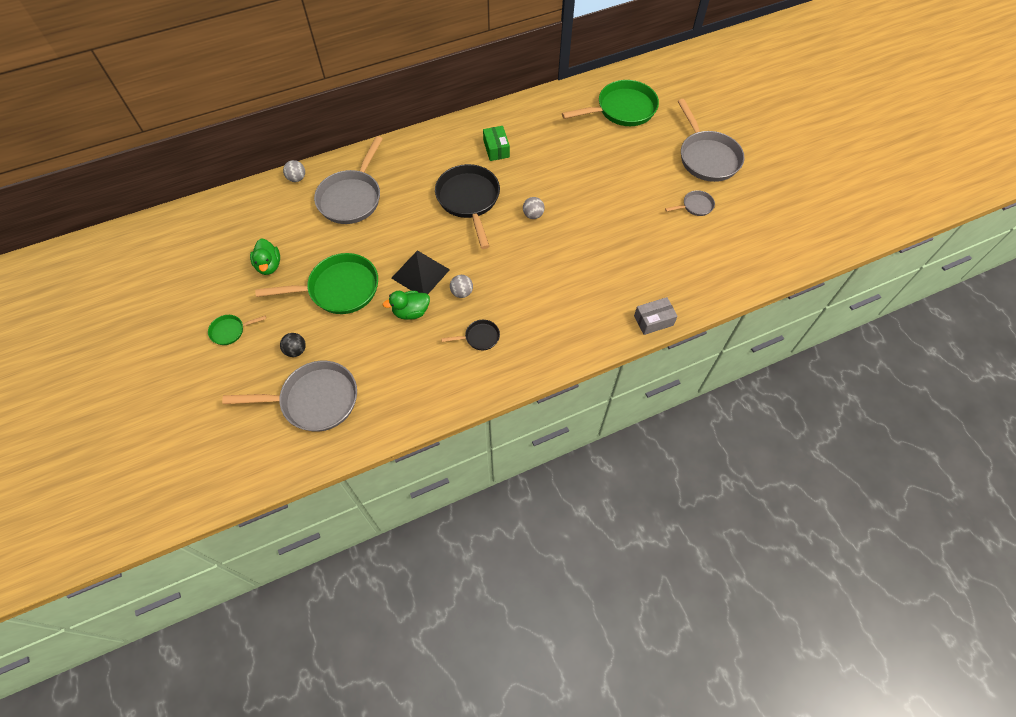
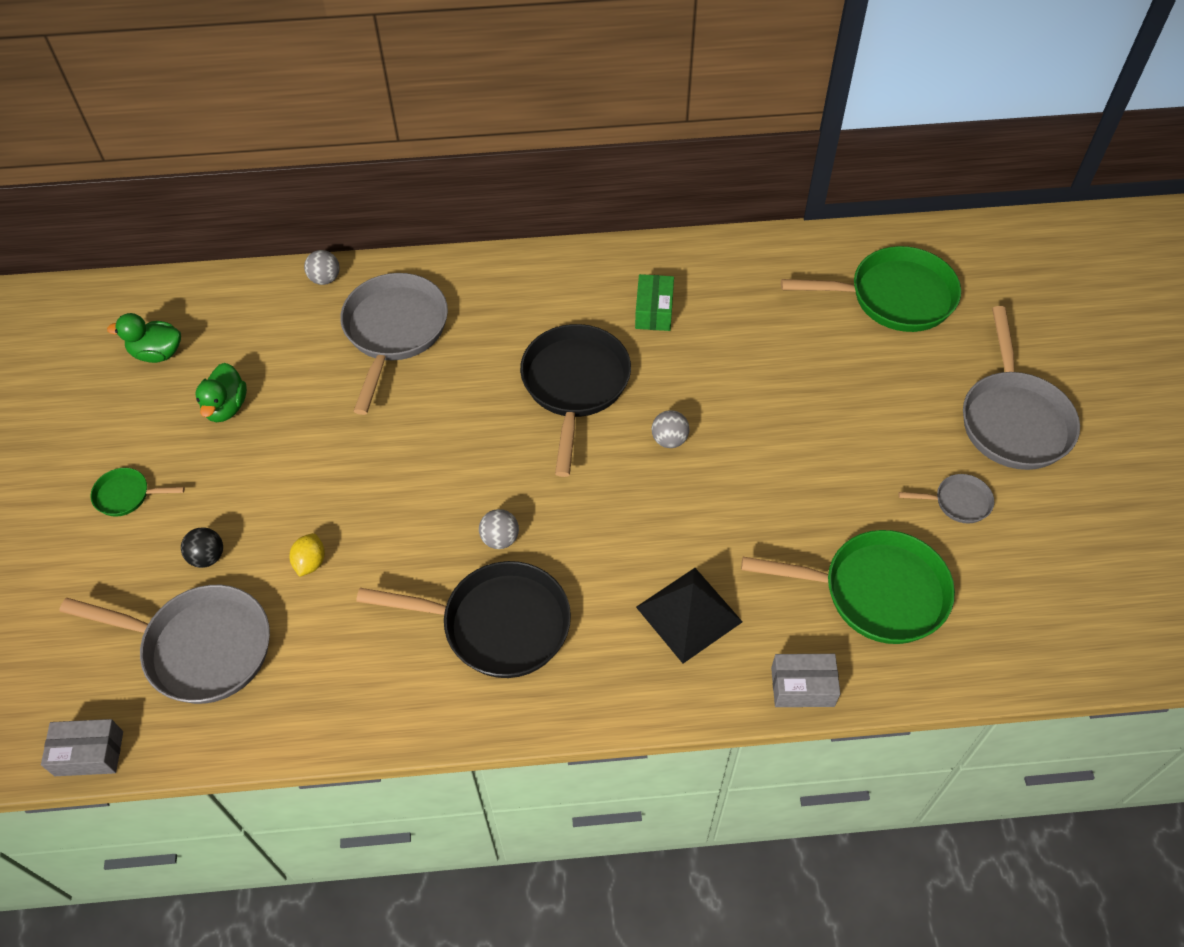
camera: 20 degrees right, 5 degrees down
green pan [255,253,378,314] -> green pan moved to [741,530,955,644]
grey pan [314,136,382,224] -> grey pan turned 150 degrees clockwise [340,273,448,415]
green duck [383,291,430,320] -> green duck moved to [107,313,181,363]
black pyramid [391,250,450,294] -> black pyramid moved to [636,568,743,663]
black pan [441,320,500,350] -> black pan [356,561,571,678], size x2.11
none -> grey box [41,719,123,776]
none -> yellow lemon [289,533,325,577]

